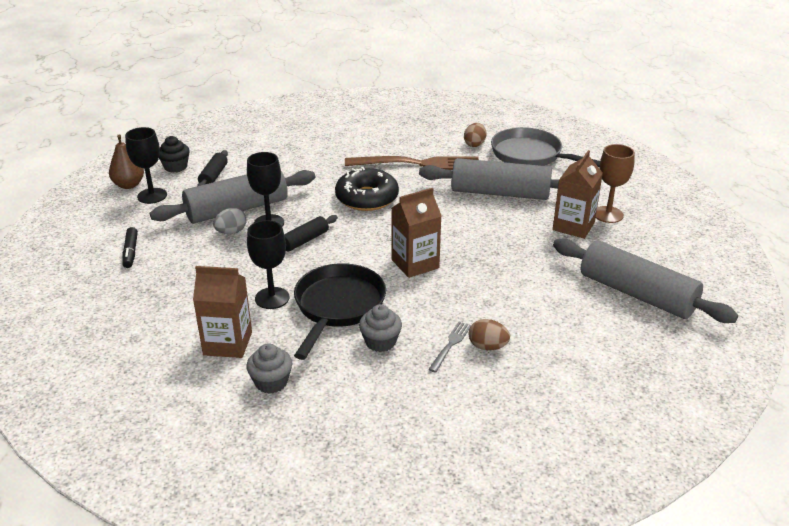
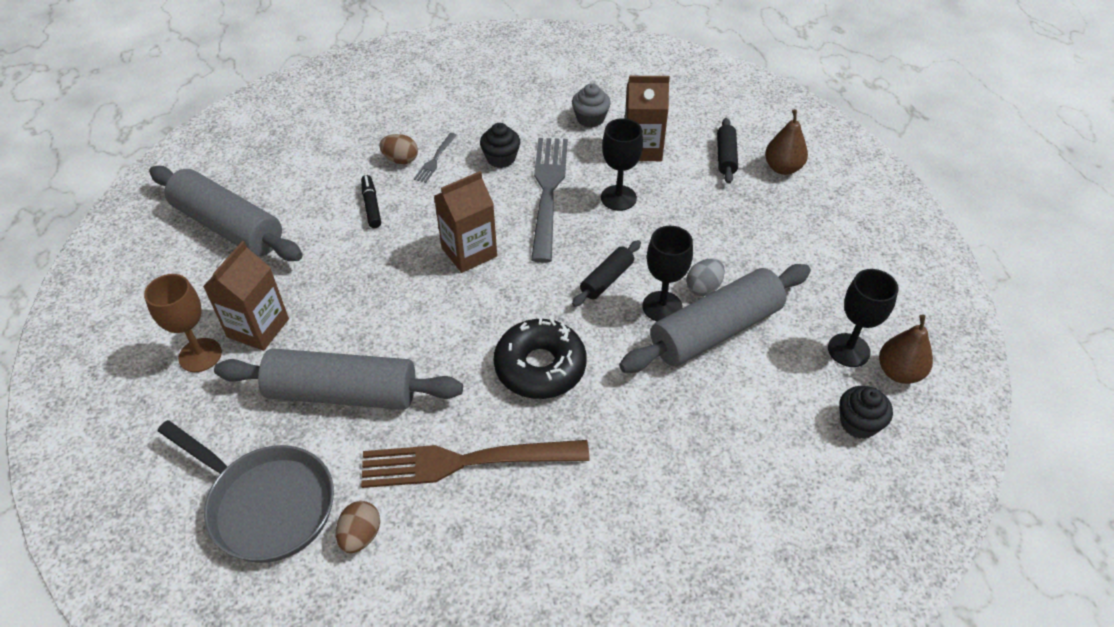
camera: 175 degrees right, 15 degrees up
black marker [122,227,138,268] -> black marker moved to [361,175,381,228]
black rolling pin [197,150,228,186] -> black rolling pin moved to [717,118,738,184]
black pan [294,263,386,360] -> grey fork [531,138,568,263]
grey cupcake [359,304,402,352] -> black cupcake [480,123,520,168]
none -> brown pear [765,109,808,175]

